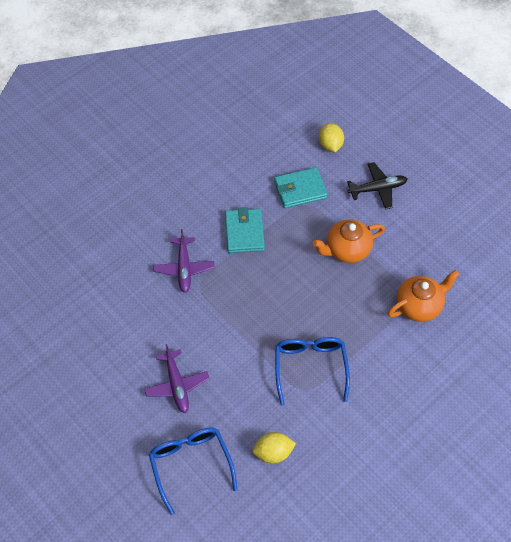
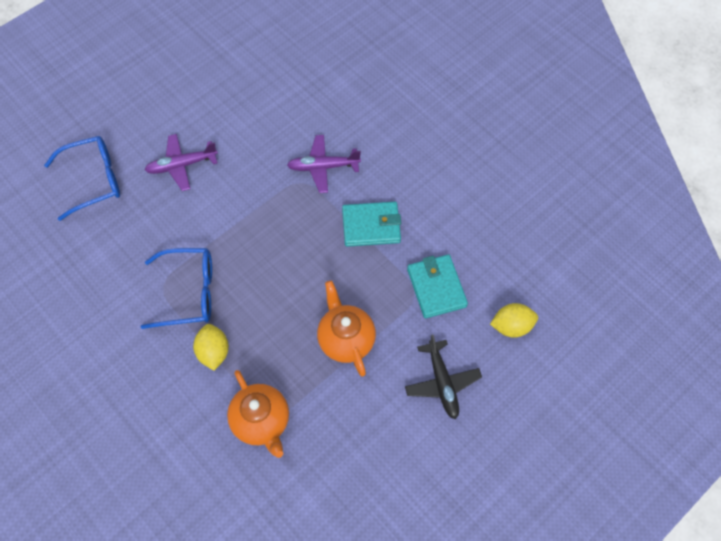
camera: 90 degrees right, 5 degrees up
yellow lemon [252,432,296,464] -> yellow lemon moved to [193,324,229,371]

